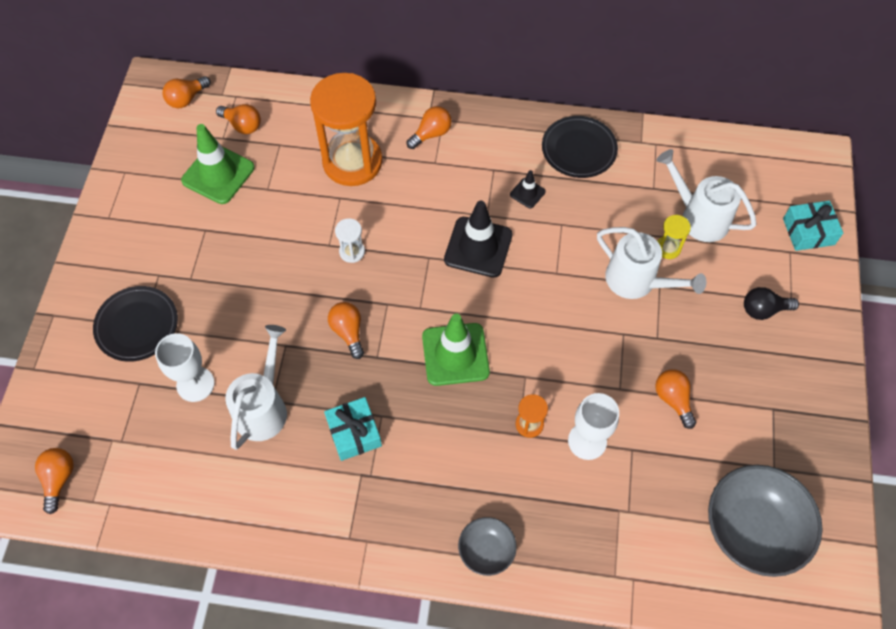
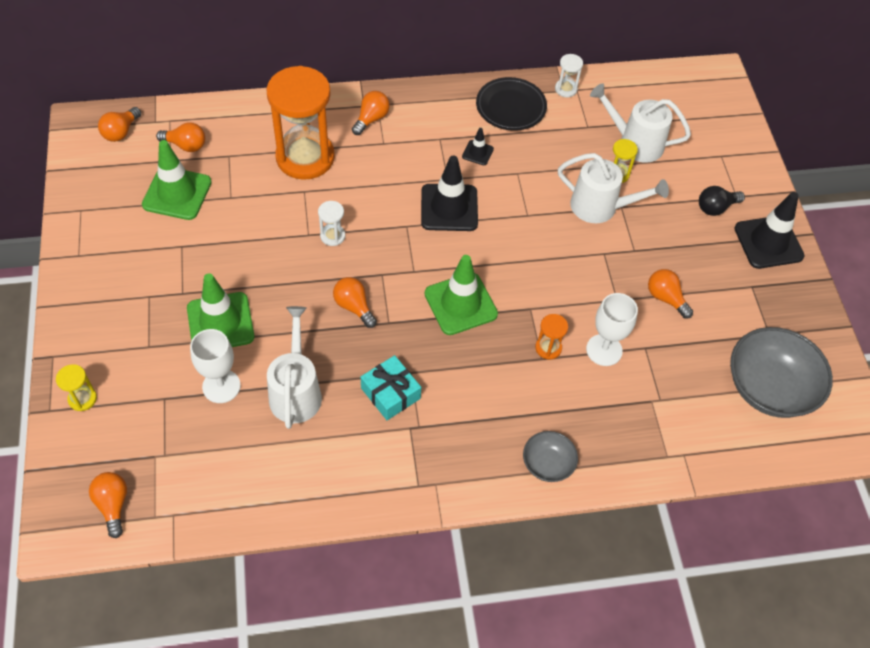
camera: 20 degrees left, 5 degrees down
black plate [93,286,178,362] -> none
turquoise gift [783,201,843,251] -> none
none -> yellow hourglass [56,364,97,411]
none -> green traffic cone [187,273,254,347]
none -> white hourglass [555,54,583,97]
none -> black traffic cone [734,192,805,269]

